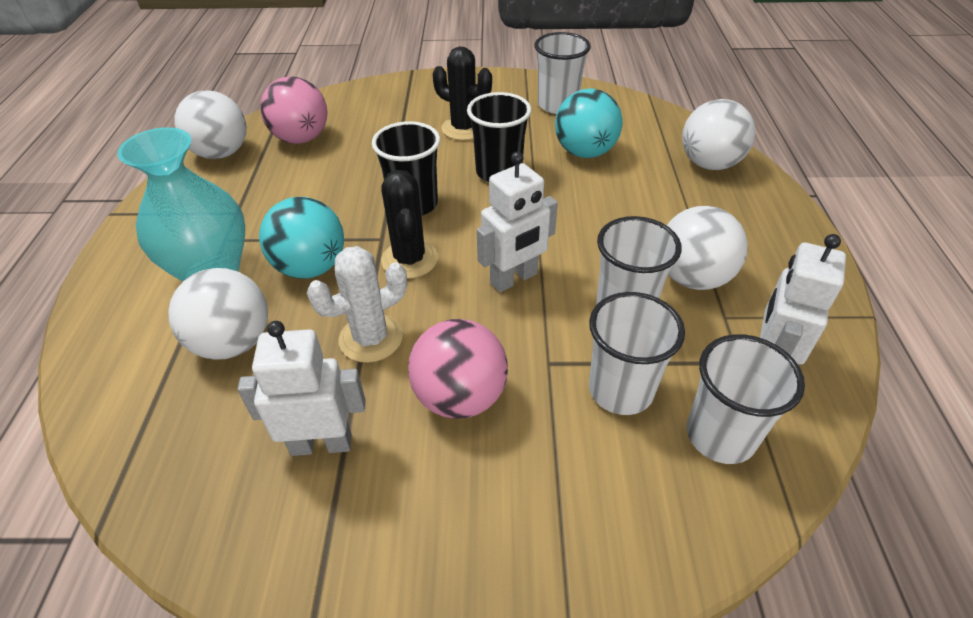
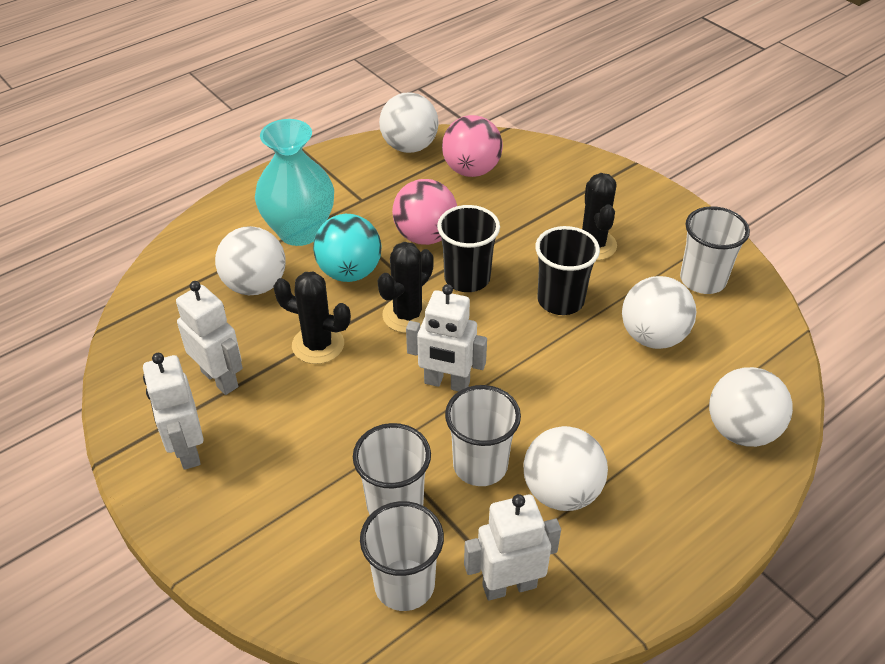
camera: 50 degrees right, 0 degrees up
white cactus [307,246,407,363] -> black cactus [273,272,351,364]
pink ball [408,319,508,419] -> pink ball moved to [392,179,457,245]
turquoise ball [555,88,623,158] -> white ball [622,276,696,349]
none -> white robot [143,353,204,470]

